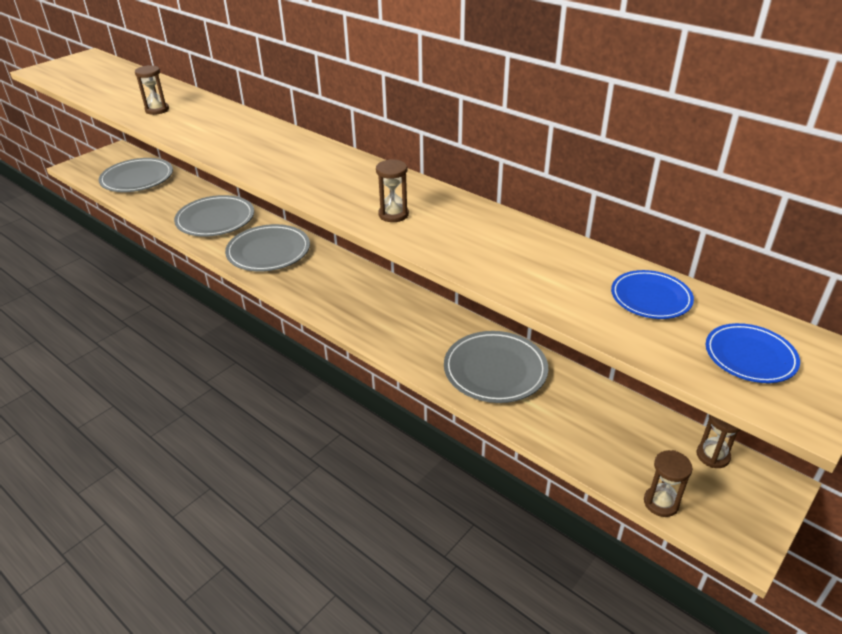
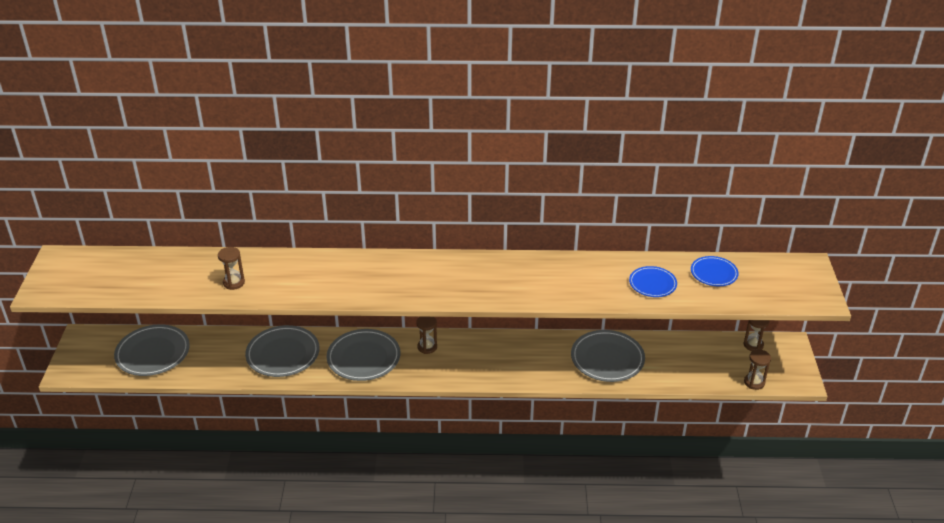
camera: 40 degrees left, 0 degrees up
brown hourglass [376,159,409,222] -> brown hourglass moved to [416,317,437,354]
blue plate [706,323,800,383] -> blue plate moved to [629,266,677,297]

